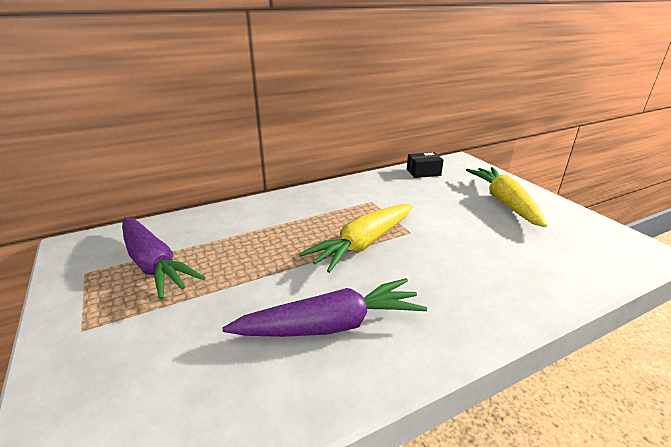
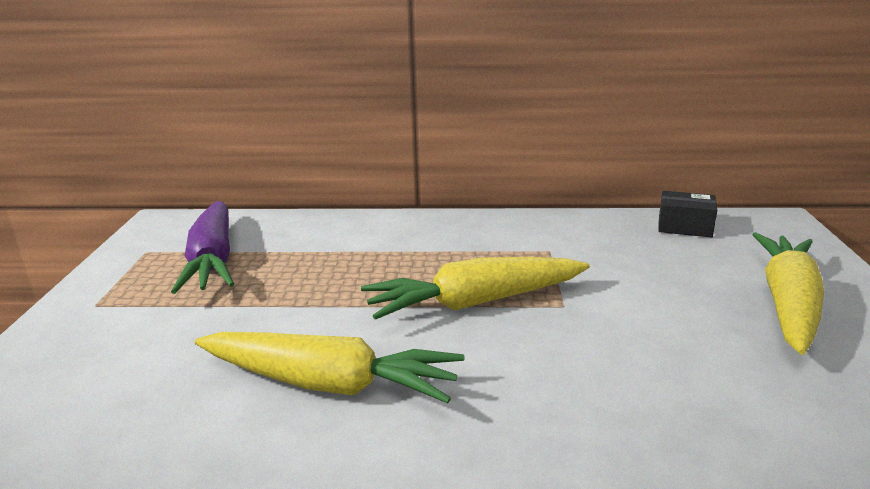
camera: 30 degrees right, 5 degrees down
purple carrot [222,278,427,337] -> yellow carrot [195,332,465,403]

